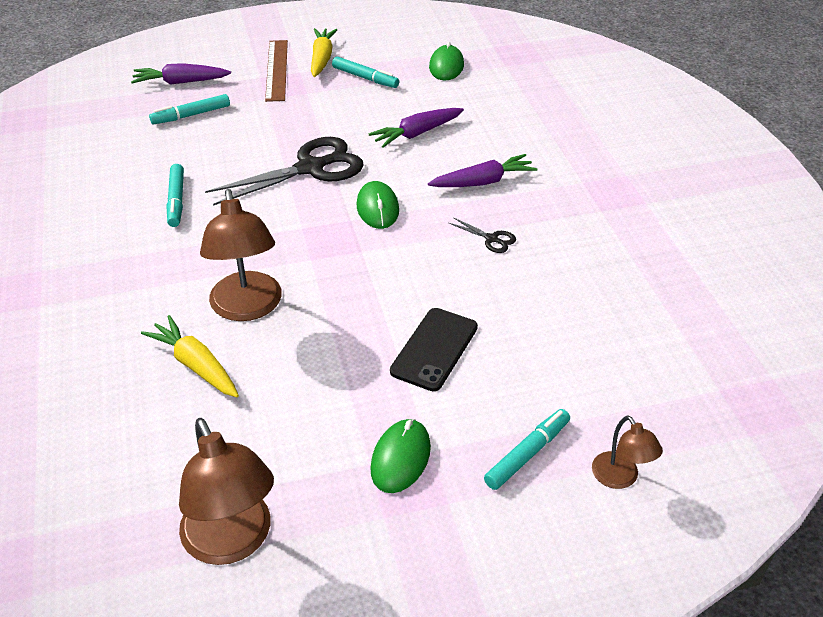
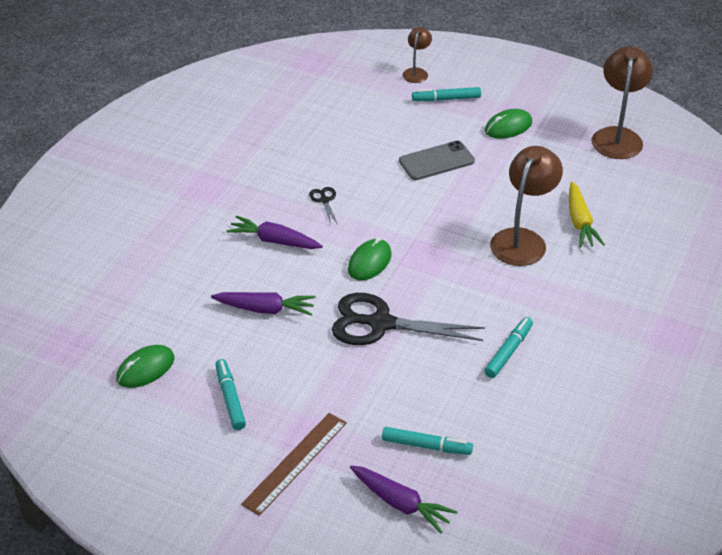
camera: 140 degrees left, 0 degrees up
yellow carrot [311,28,337,77] -> none
black phone [390,308,478,391] -> grey phone [399,141,475,180]

